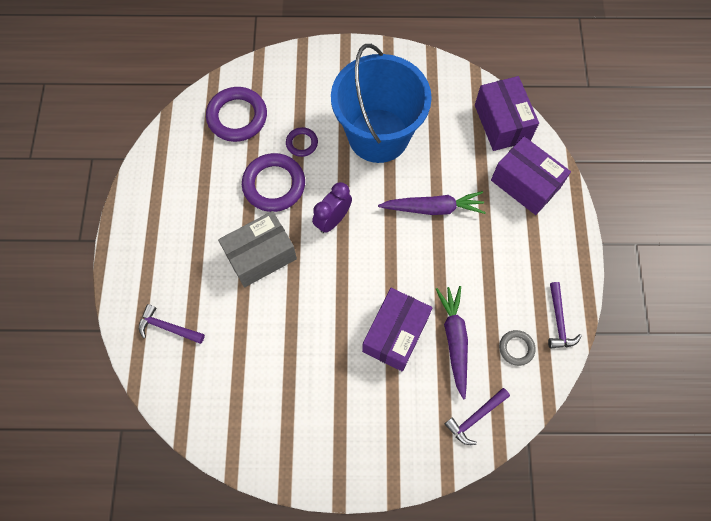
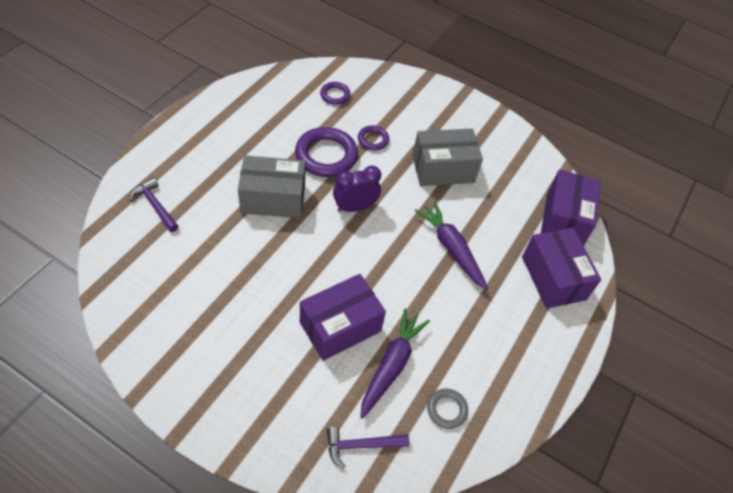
camera: 25 degrees right, 15 degrees down
purple ring [206,87,267,142] -> purple ring [320,82,351,105], size x0.52
blue bucket [331,44,432,163] -> grey box [412,129,483,186]
purple carrot [378,191,486,215] -> purple carrot turned 150 degrees counterclockwise [414,201,489,290]
purple hammer [548,282,582,349] -> none

